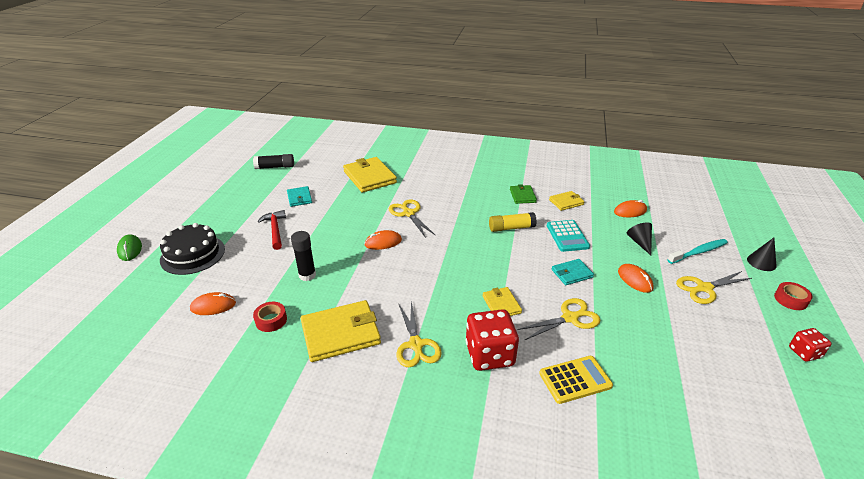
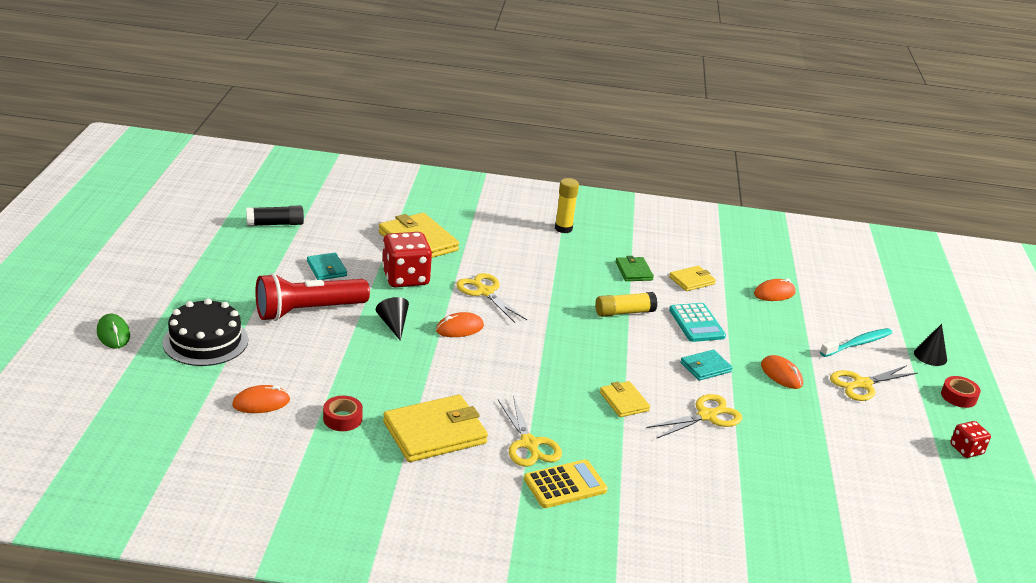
camera: 10 degrees left, 5 degrees down
red hammer [258,210,286,250] -> red flashlight [255,273,370,321]
black glue stick [291,231,316,281] -> none
red dice [466,309,519,371] -> red dice moved to [382,232,432,287]
yellow calculator [539,356,613,404] -> yellow calculator moved to [524,459,608,508]
black cone [627,222,652,255] -> black cone moved to [376,297,409,341]
none -> yellow glue stick [555,178,579,233]

